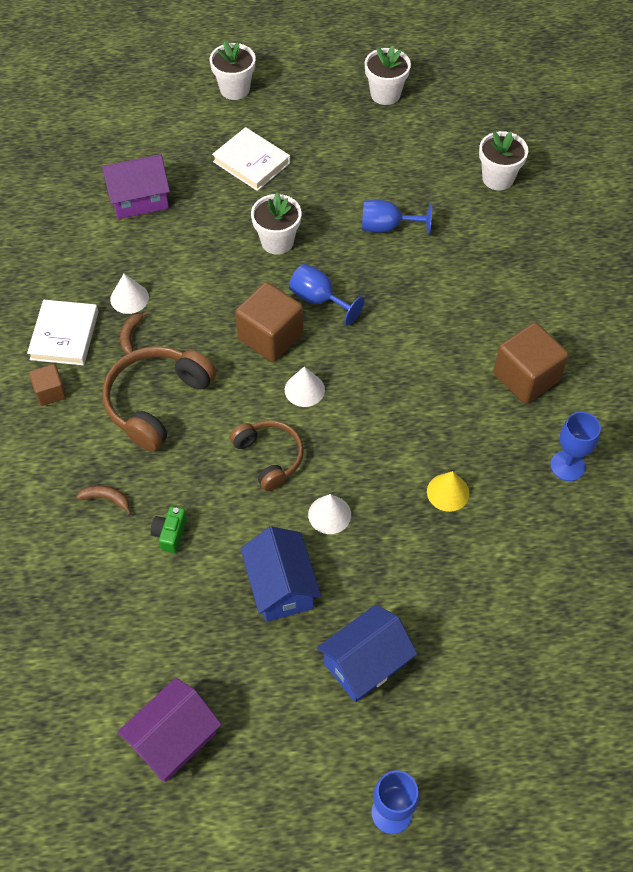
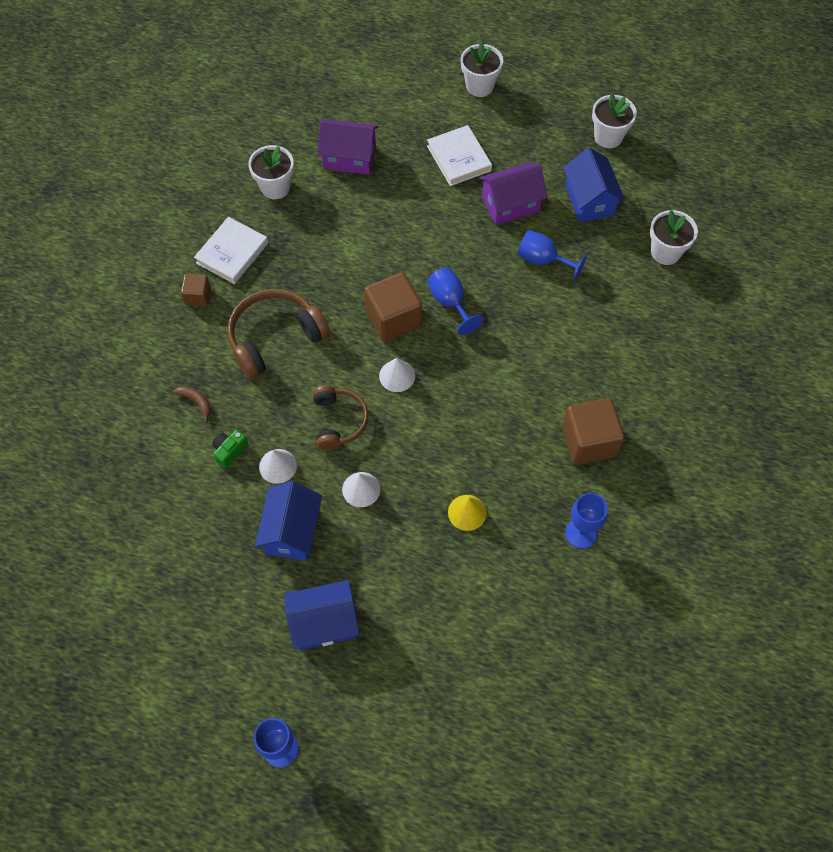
camera: 25 degrees right, 5 degrees up
white cone [110,274,149,314] -> white cone moved to [259,449,297,484]
purple house [117,678,221,782] -> purple house moved to [479,162,548,225]
brown banana [120,311,149,354] -> none
white flower pot [251,192,302,255] -> white flower pot moved to [248,145,294,199]
none -> blue house [563,147,625,223]

